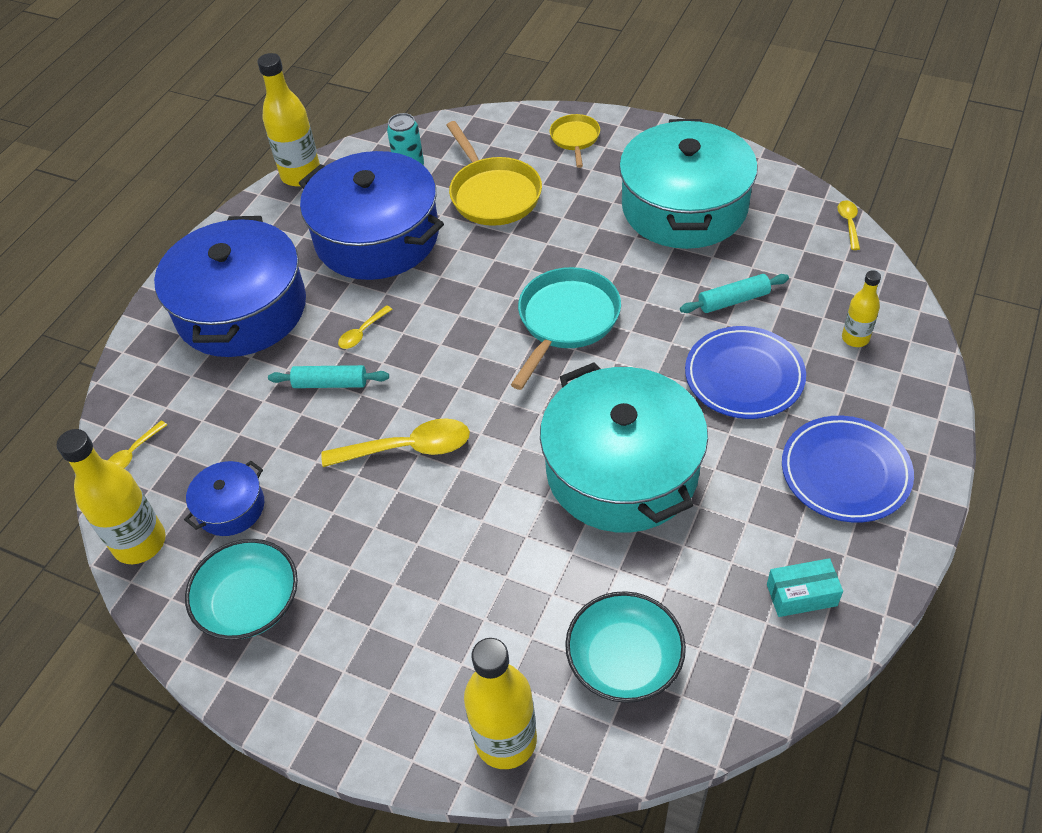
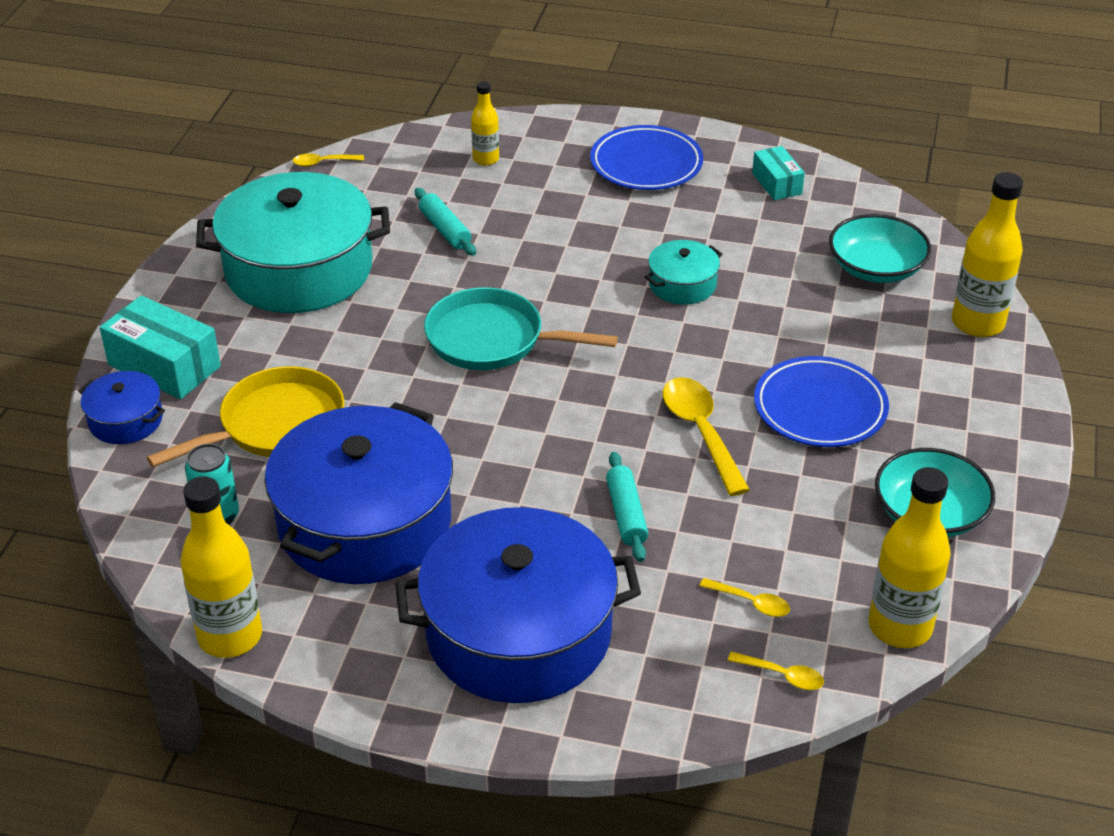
camera: 105 degrees left, 10 degrees down
blue pot [184,461,264,536] -> blue pot moved to [78,371,165,444]
yellow spoon [338,305,393,349] -> yellow spoon moved to [699,578,790,617]
turquoise pot [540,362,708,533] -> turquoise pot [645,240,722,305], size x0.45
yellow pan [550,114,600,168] -> turquoise box [100,295,221,399]
blue plate [685,326,806,419] -> blue plate moved to [754,356,889,447]

